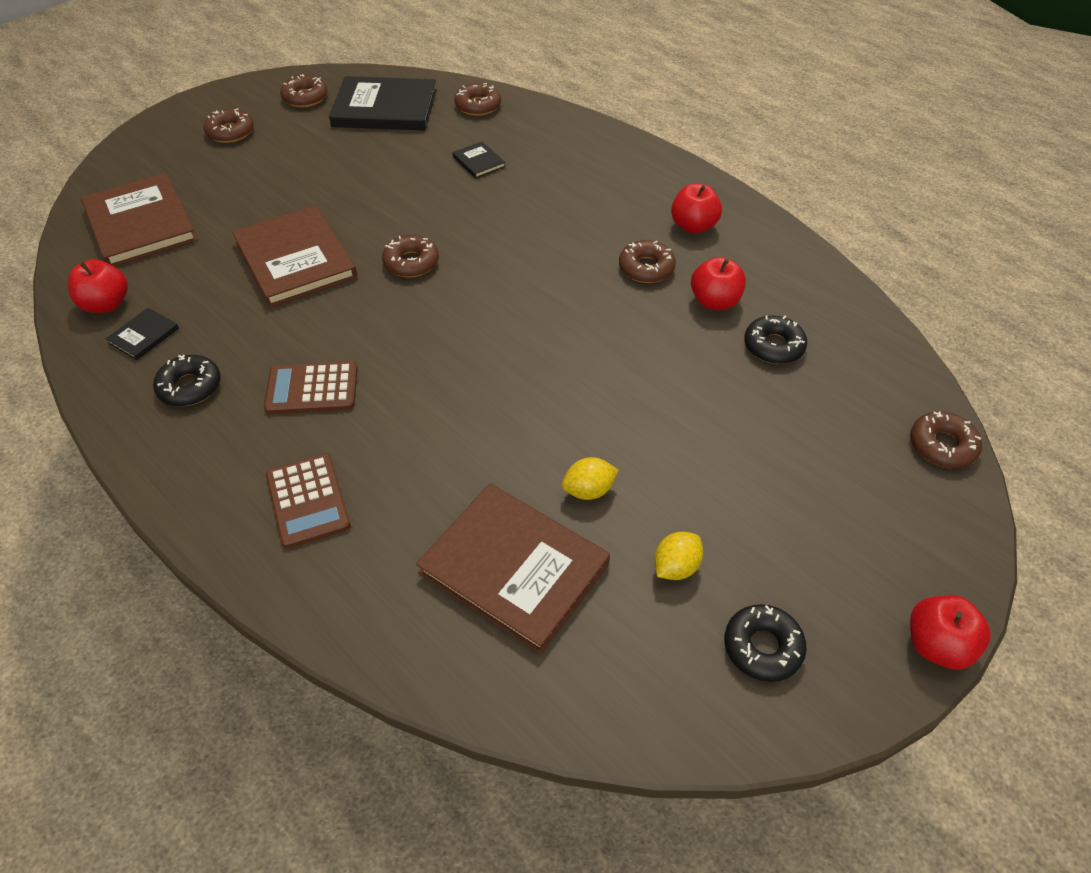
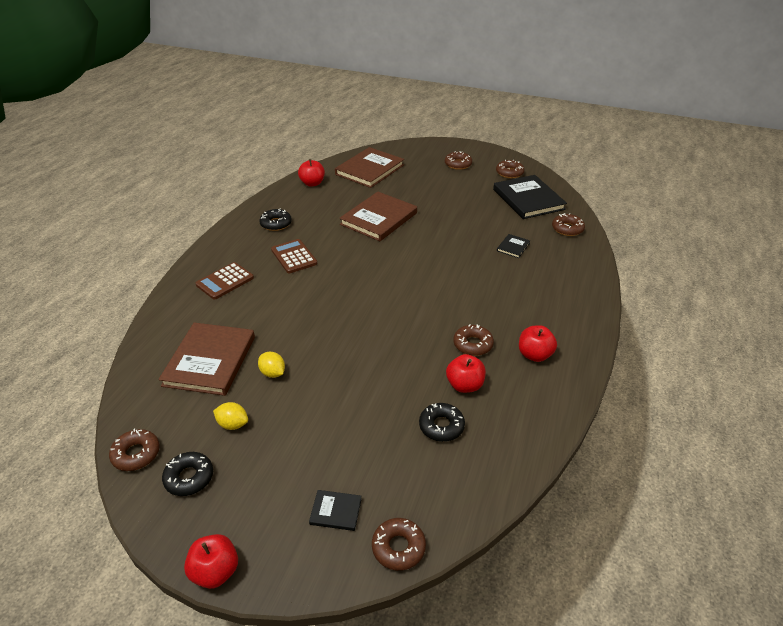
camera: 65 degrees right, 10 degrees down
black book [106,308,179,360] -> black book moved to [309,490,362,531]
brown donut [382,235,439,278] -> brown donut moved to [109,428,160,471]

